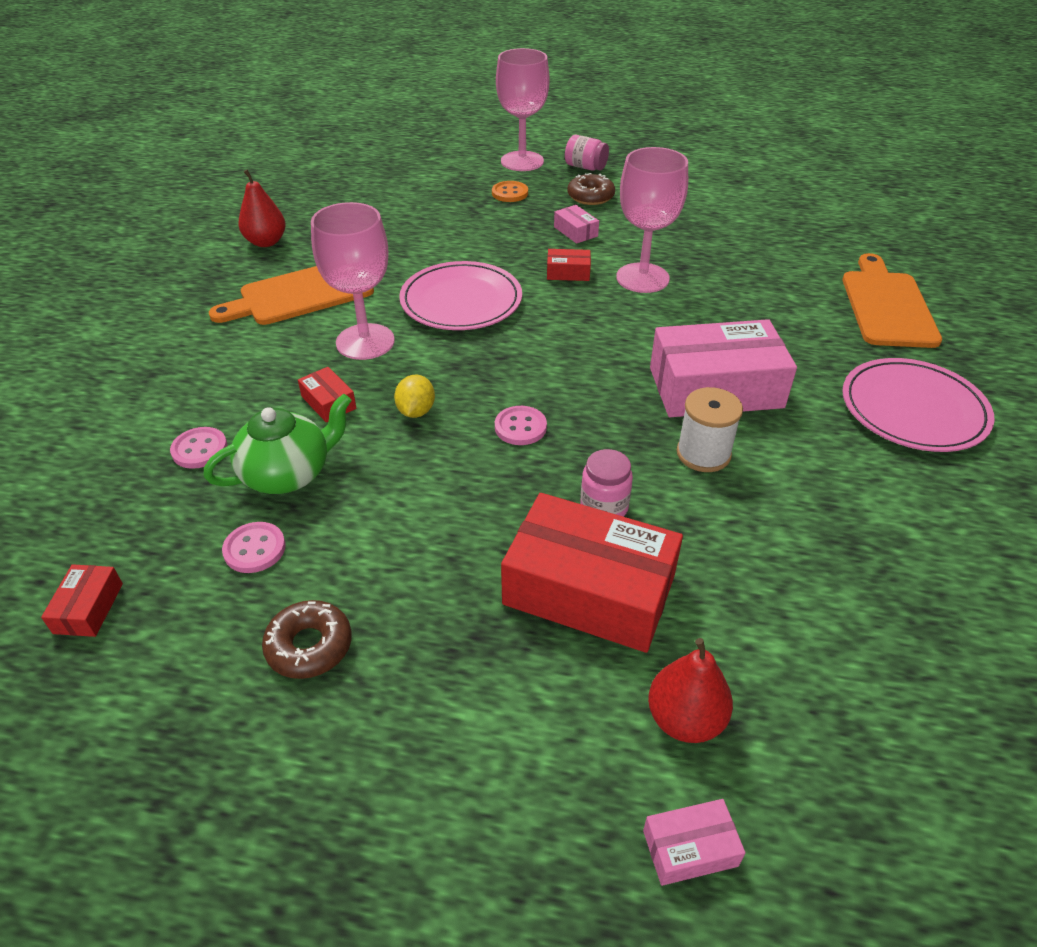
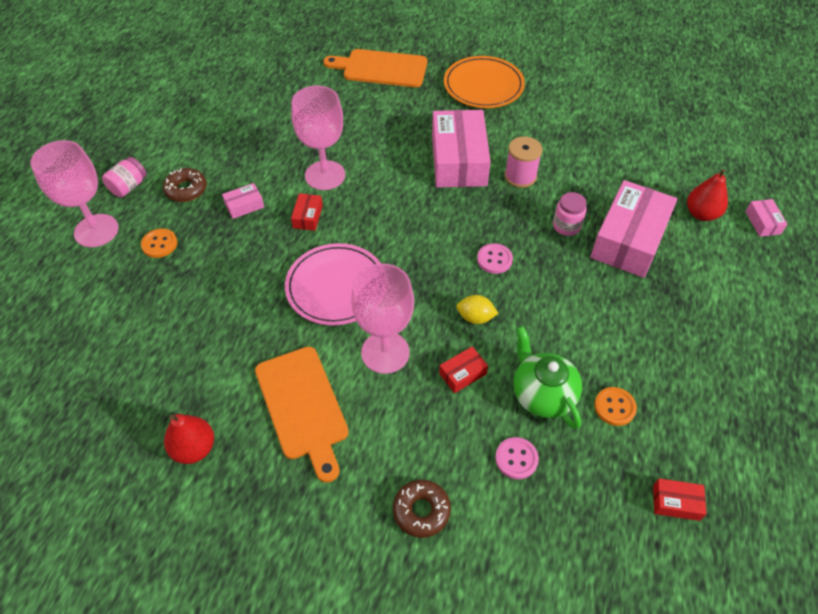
camera: 85 degrees left, 10 degrees up
pink button [222,522,286,573] -> orange button [594,387,637,426]
brown donut [262,600,352,679] -> brown donut moved to [393,480,451,538]
red box [501,493,683,653] -> pink box [590,180,677,278]
white spool [677,387,743,472] -> pink spool [505,136,542,188]
pink plate [842,358,995,452] -> orange plate [444,56,525,108]

